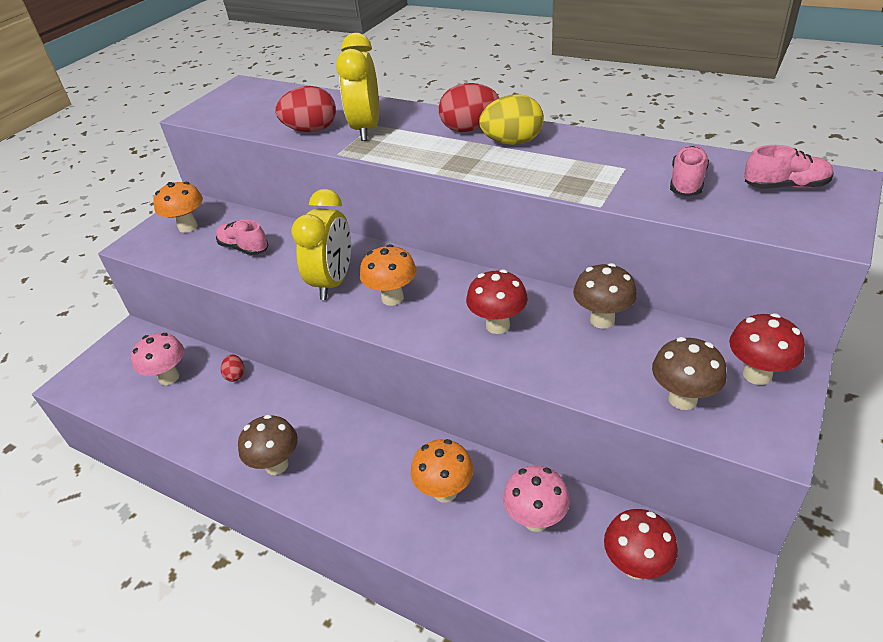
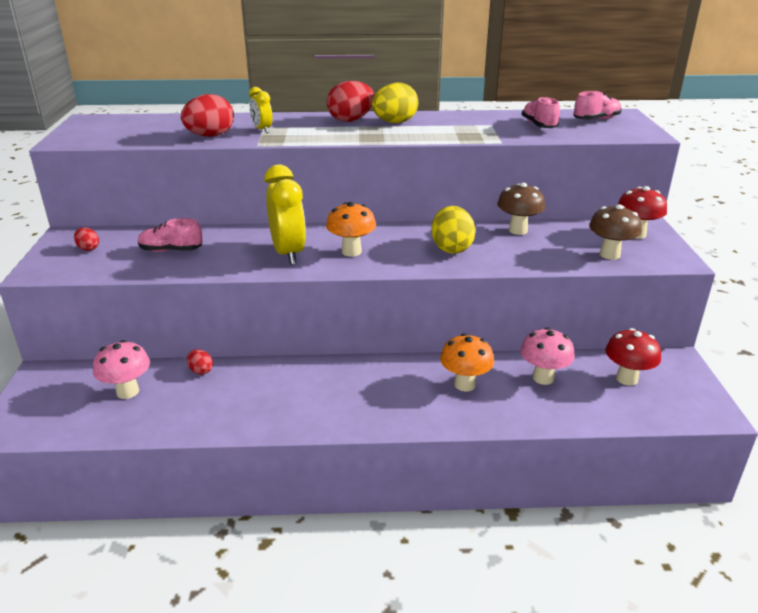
camera: 35 degrees left, 10 degrees down
orange mushroom [153,182,203,233] -> red egg [74,227,99,251]
brown mushroom [238,414,298,475] -> none
yellow clock [336,33,379,141] -> yellow clock [249,87,272,133], size x0.52
red mushroom [466,269,528,334] -> yellow egg [431,206,476,254]

